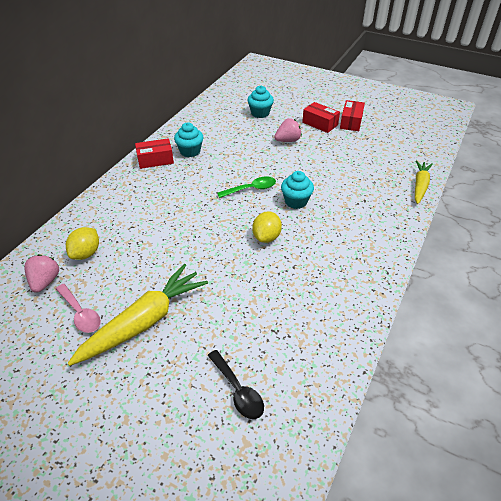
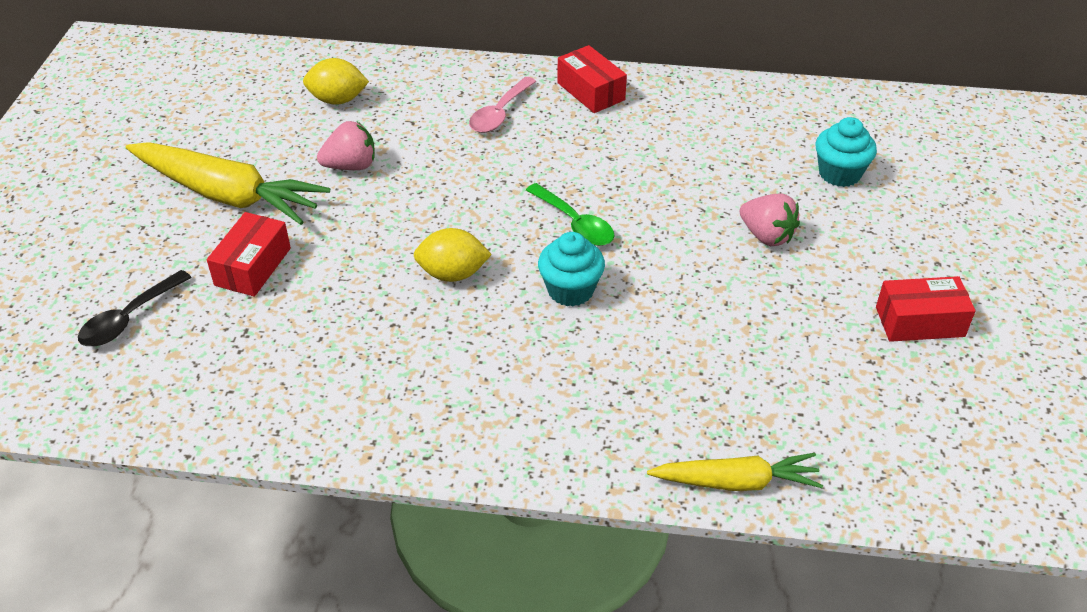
camera: 70 degrees right, 0 degrees up
pink strawberry [24,255,59,293] -> pink strawberry moved to [317,121,375,170]
pink spoon [56,284,101,333] -> pink spoon moved to [469,77,536,133]
turquoise cupcake [174,122,203,157] -> none
red box [302,102,340,133] -> red box moved to [207,212,291,297]

